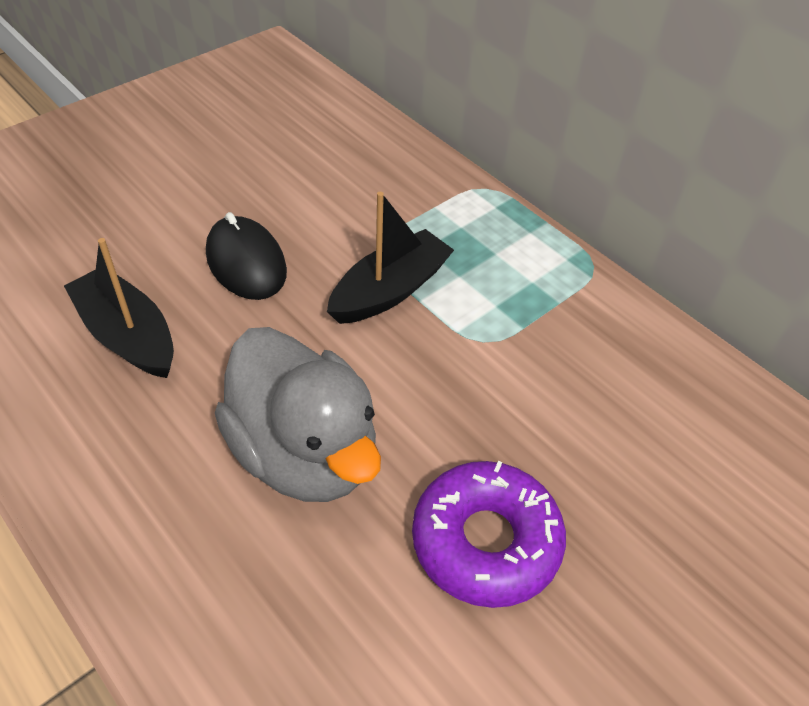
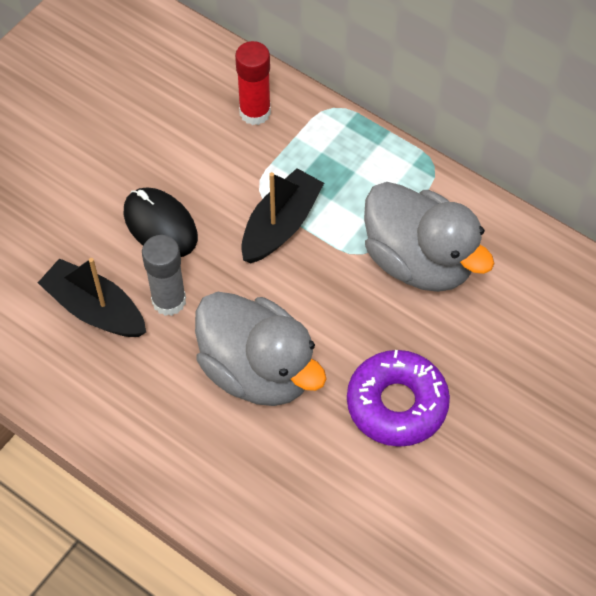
camera: 10 degrees left, 10 degrees up
none -> grey glue stick [142,235,186,316]
none -> red glue stick [235,41,271,125]
none -> grey duck [364,182,494,292]

